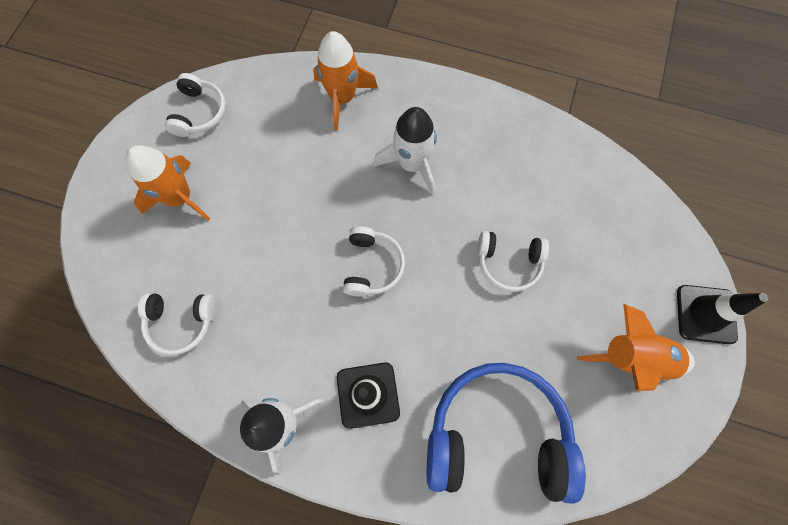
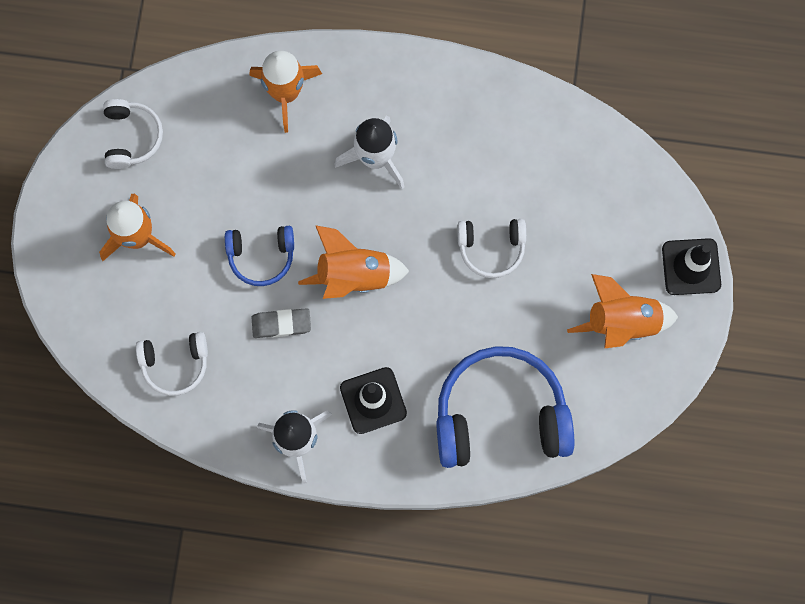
camera: 10 degrees left, 5 degrees up
white headphones [343,226,405,297] -> orange rocket [298,225,409,299]
none -> blue headphones [225,226,294,286]
none -> grey eraser [251,308,311,338]

